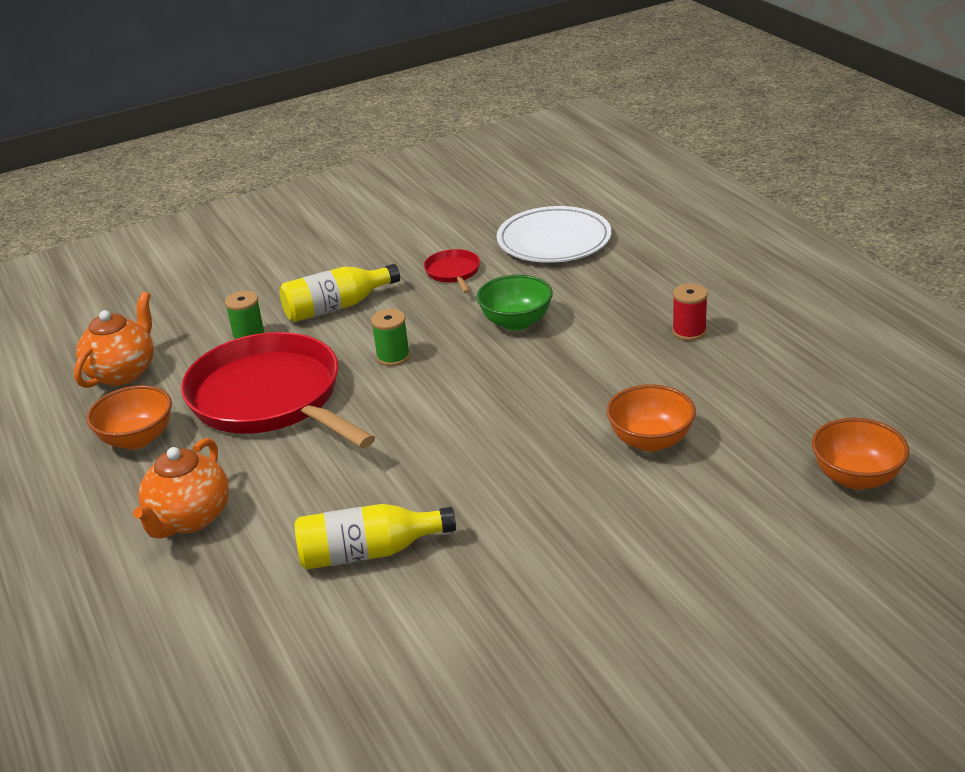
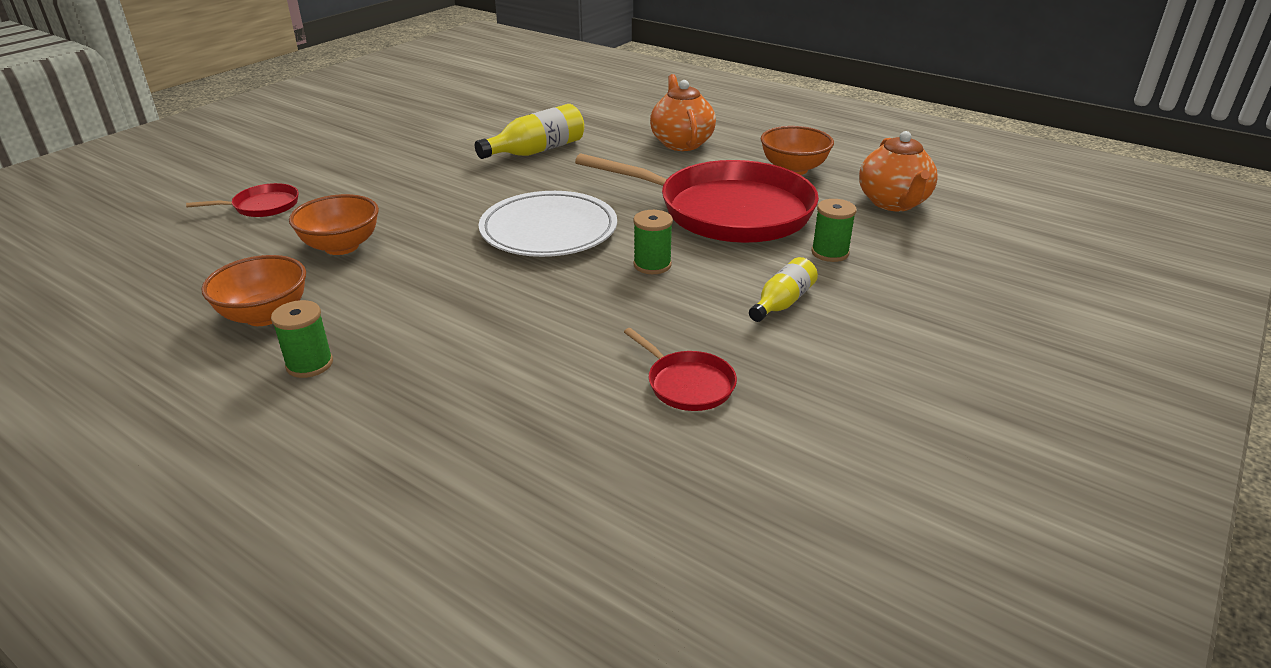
camera: 150 degrees right, 0 degrees up
yellow bottle [280,264,400,322] -> yellow bottle [749,257,818,322], size x0.64
green bowl [477,275,553,331] -> none
white plate [497,206,612,263] -> white plate moved to [479,191,617,257]
red spool [672,283,708,341] -> green spool [271,300,333,378]
orange bowl [812,418,909,490] -> orange bowl moved to [201,255,306,326]
none -> red pan [186,183,299,217]

